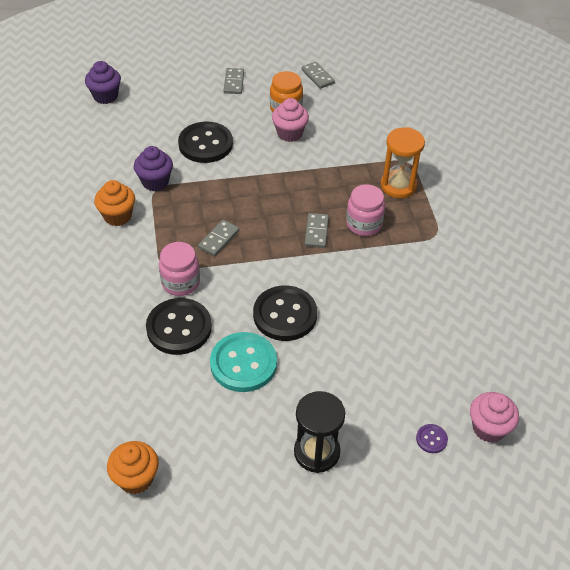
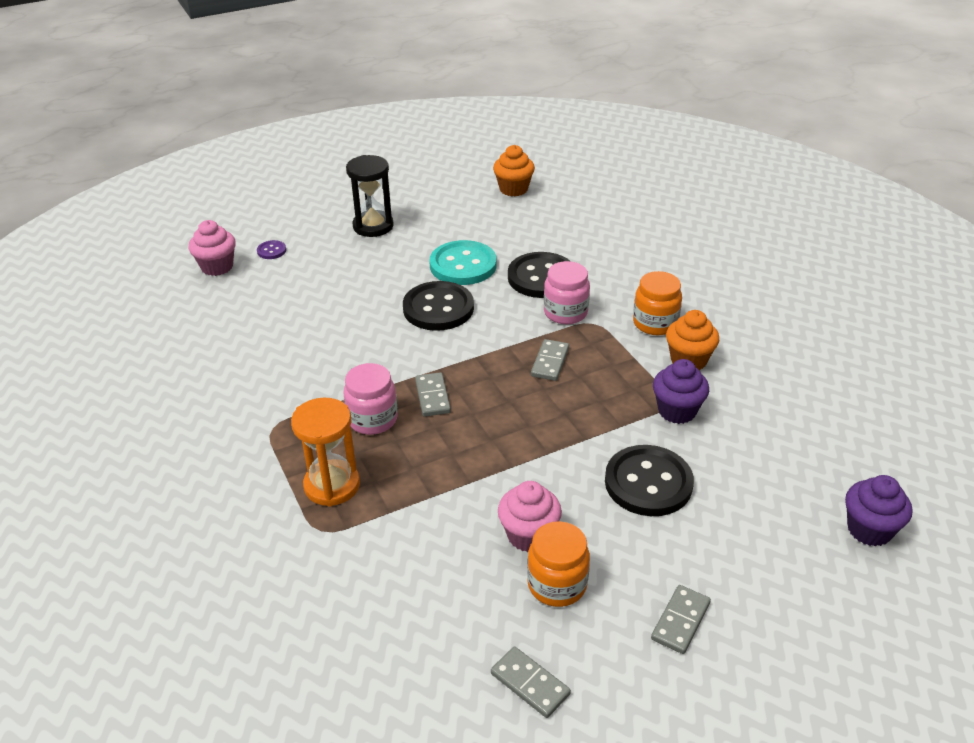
camera: 165 degrees right, 10 degrees down
grey domino [224,68,244,94] -> grey domino turned 45 degrees clockwise [651,585,711,654]
none -> orange jar [633,271,682,335]

